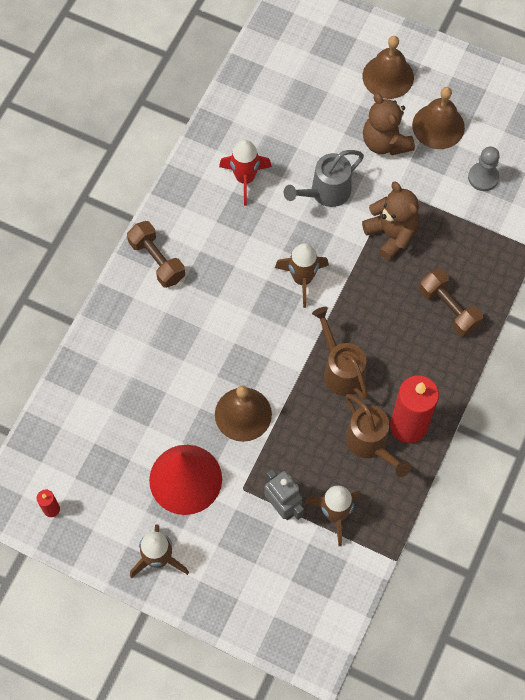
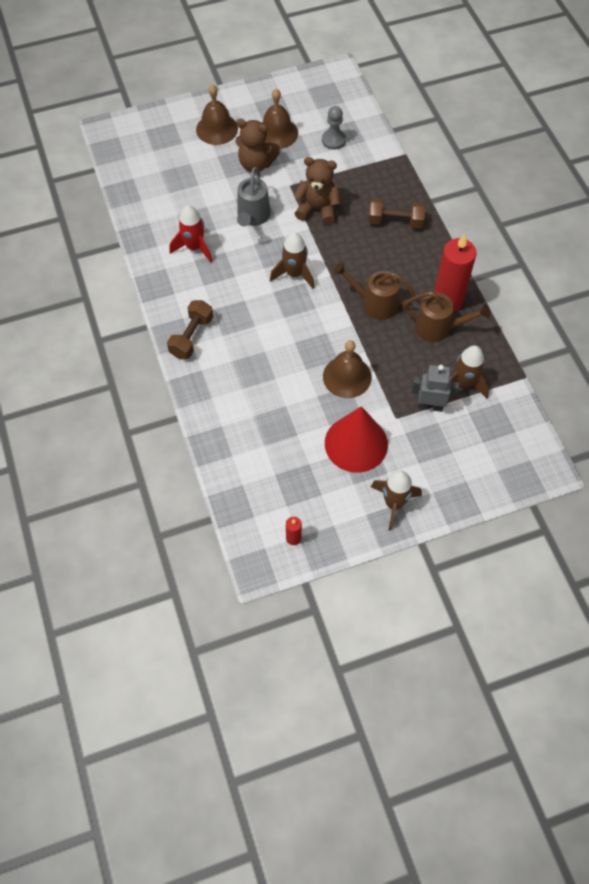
camera: 45 degrees left, 5 degrees down
brown dumbbell [127,221,185,288] -> brown dumbbell turned 75 degrees counterclockwise [167,300,213,359]

